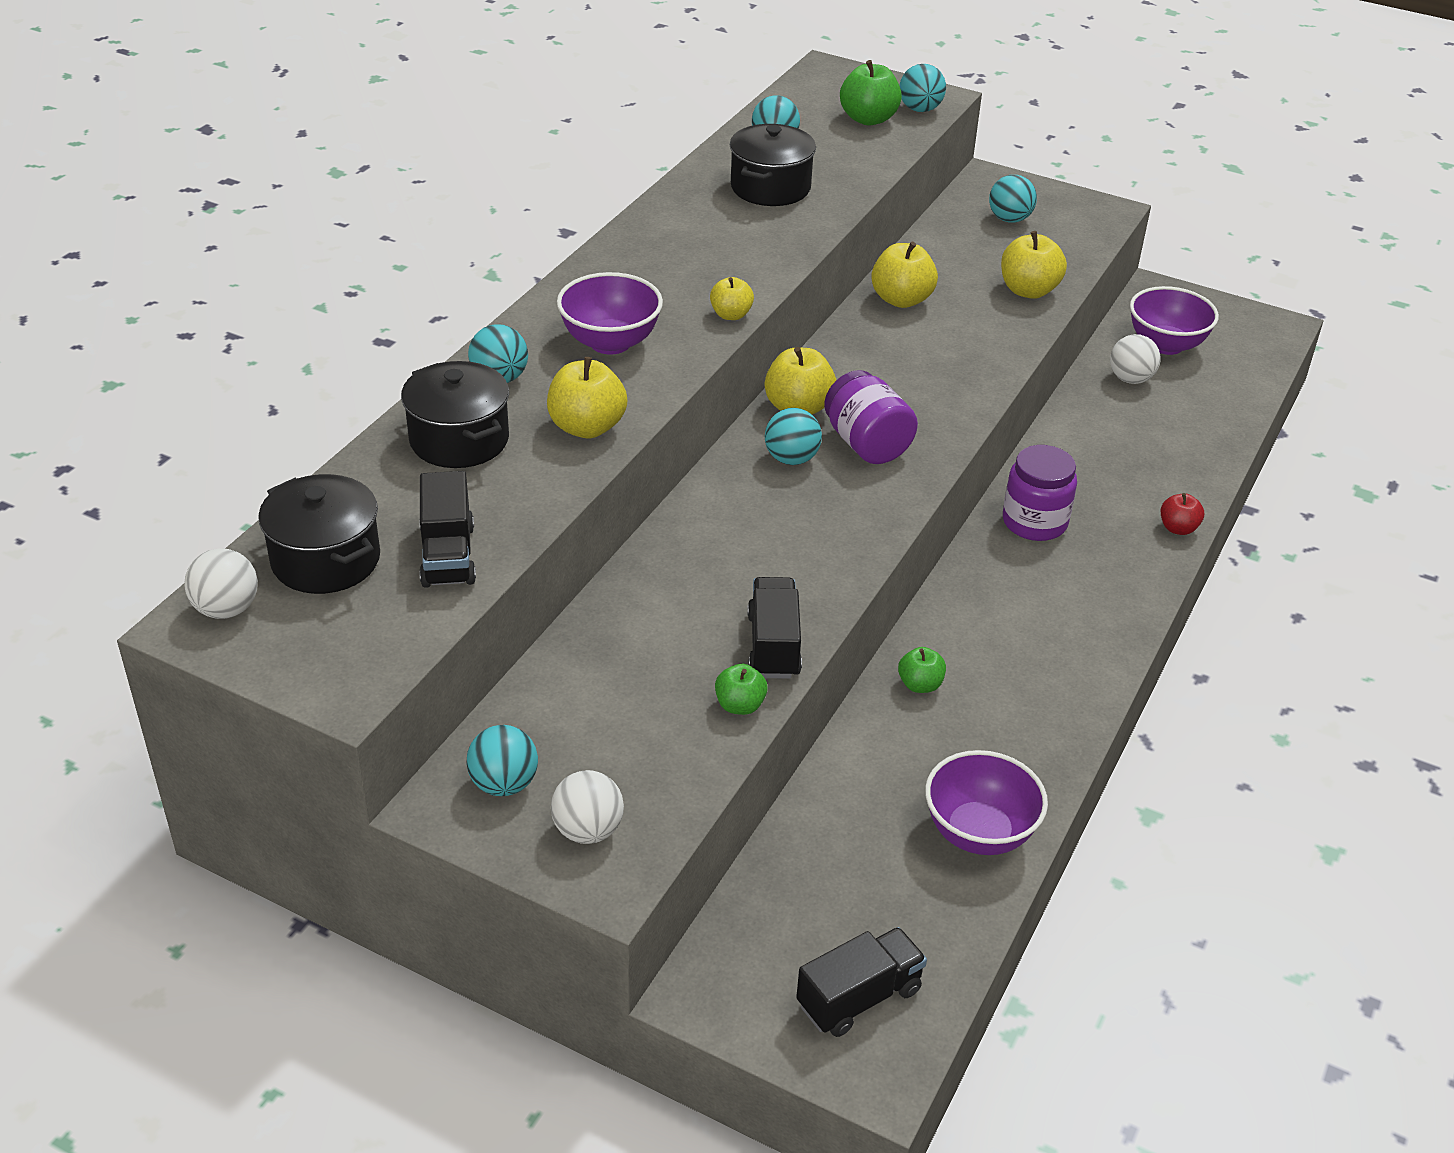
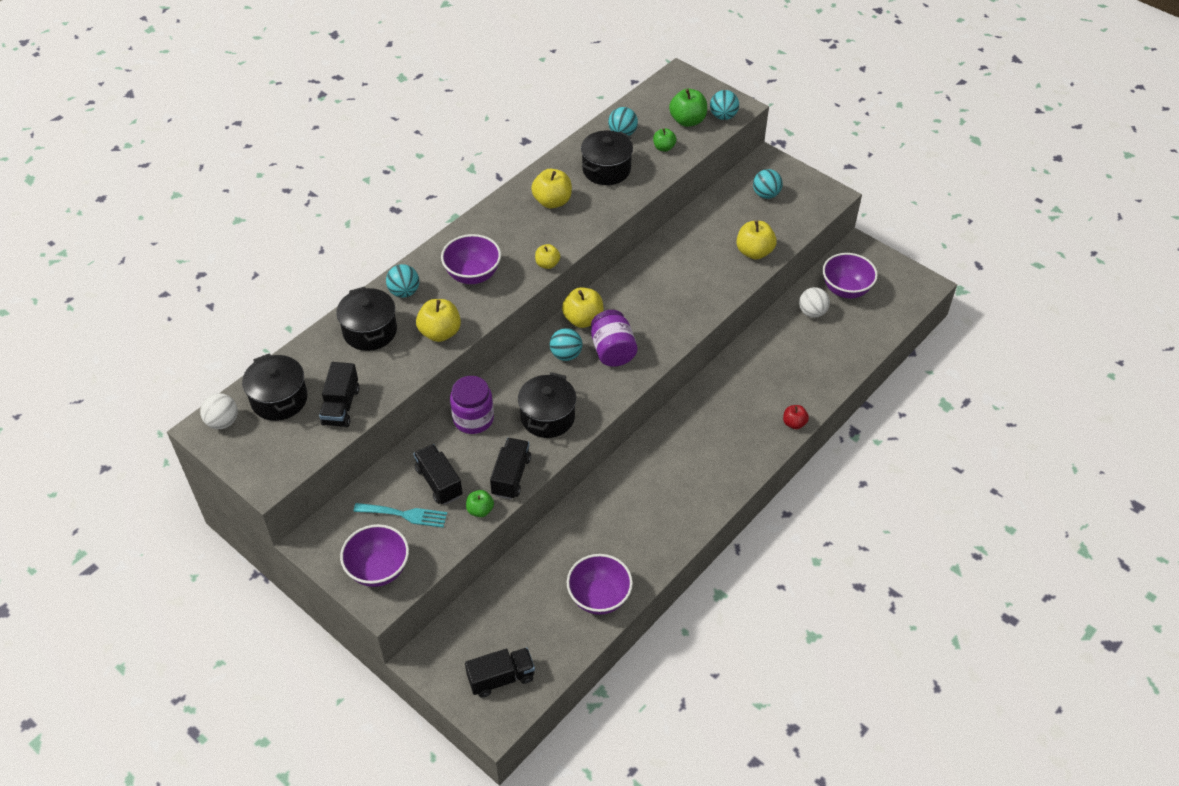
camera: 15 degrees right, 10 degrees up
turquoise ball [466,725,538,796] -> none
white ball [551,770,624,844] -> purple bowl [340,524,409,587]
yellow apple [871,242,938,308] -> yellow apple moved to [531,169,572,208]
green apple [898,647,946,693] -> green apple moved to [653,128,676,152]
purple jar [1003,445,1077,541] -> purple jar moved to [450,376,494,434]
none -> turquoise fork [353,503,447,528]
none -> black truck [413,444,463,505]
none -> black pot [518,372,576,438]

